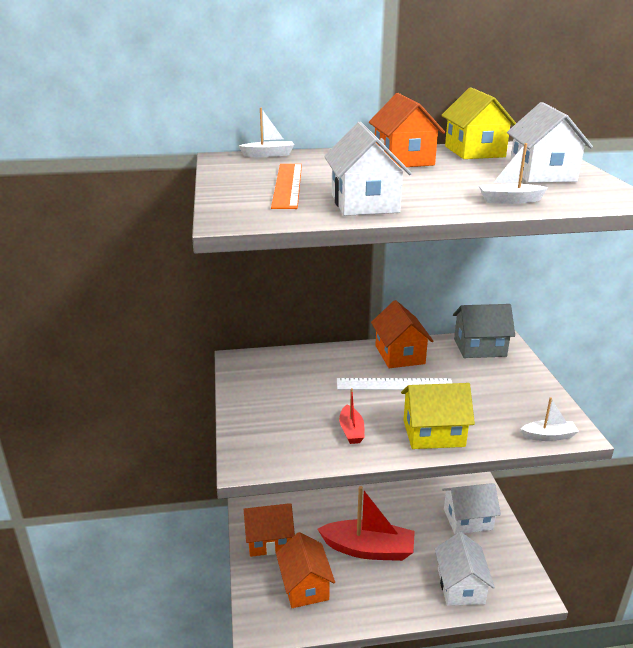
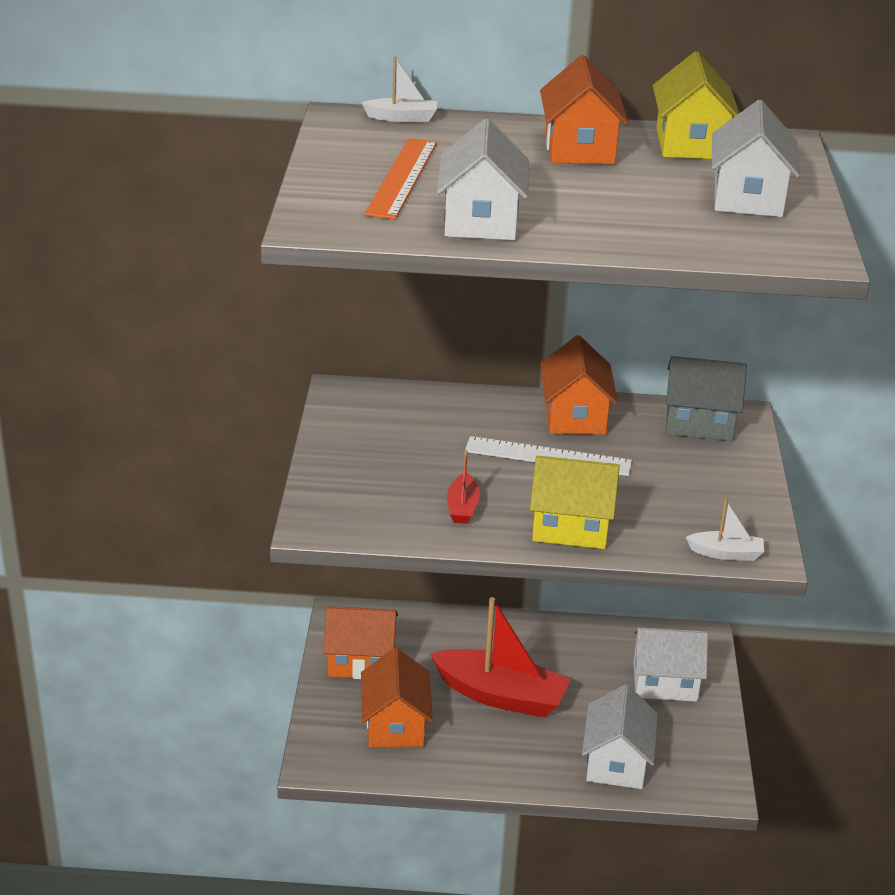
camera: 10 degrees right, 5 degrees up
white boat [478,143,548,204] -> none

